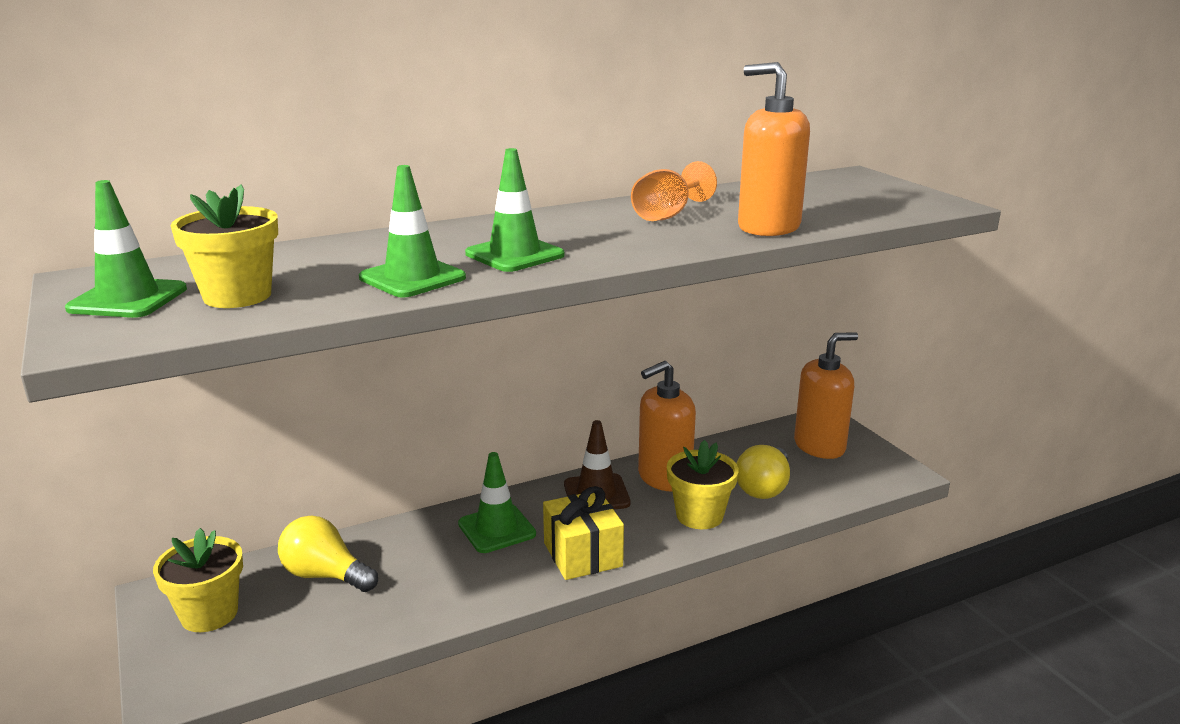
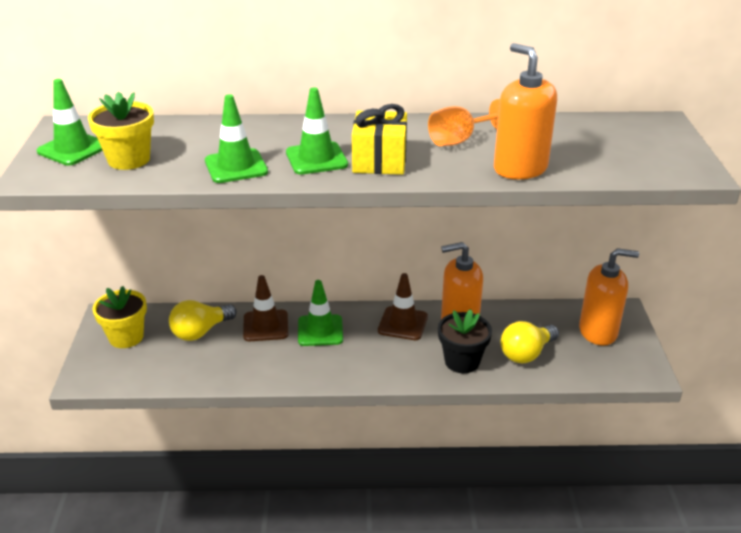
camera: 25 degrees right, 10 degrees up
yellow light bulb [278,516,378,592] -> yellow light bulb turned 90 degrees counterclockwise [169,300,237,341]
yellow gift [543,486,624,580] -> yellow gift moved to [352,104,407,175]
yellow flower pot [667,440,739,529] -> black flower pot [438,309,492,373]
none -> brown traffic cone [243,275,288,341]

